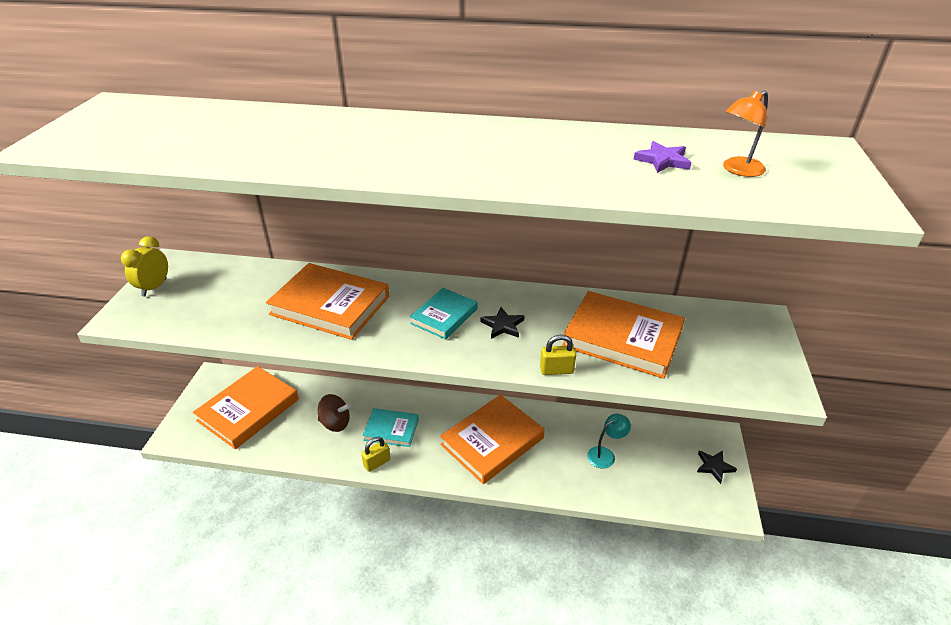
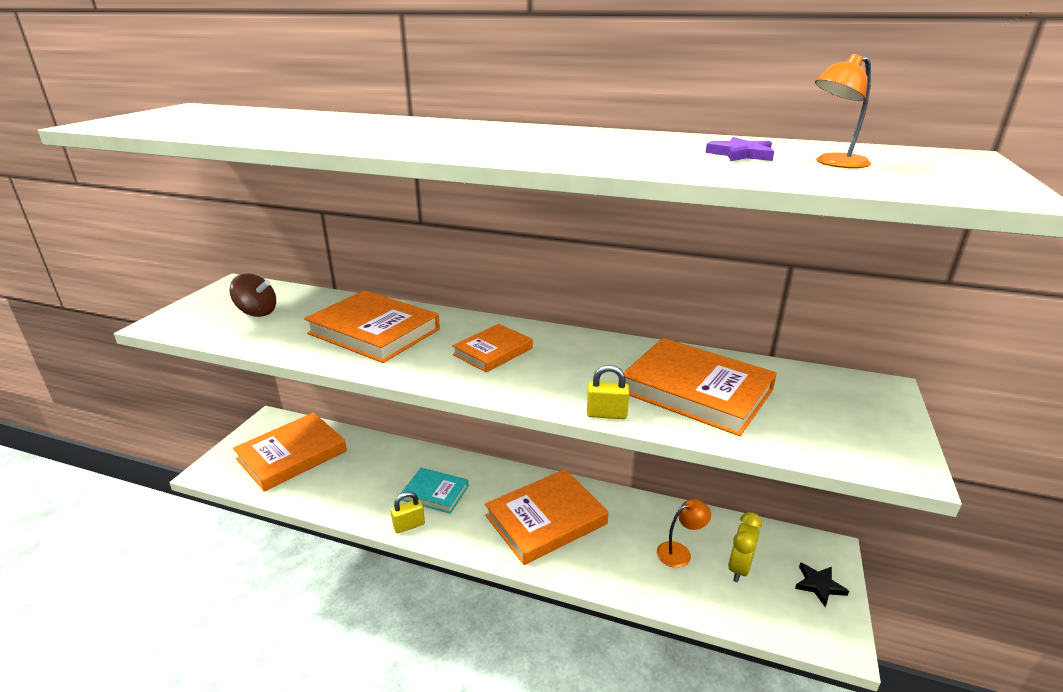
camera: 10 degrees right, 10 degrees down
yellow clock [121,236,168,297] -> yellow clock moved to [728,512,762,582]
brown spinning top [318,394,351,432] -> brown spinning top moved to [229,274,276,317]
turquoise book [410,288,478,340] -> orange book [452,324,533,372]
black star [481,307,524,339] -> none
turquoise lamp [587,414,631,469] -> orange lamp [657,499,711,568]

